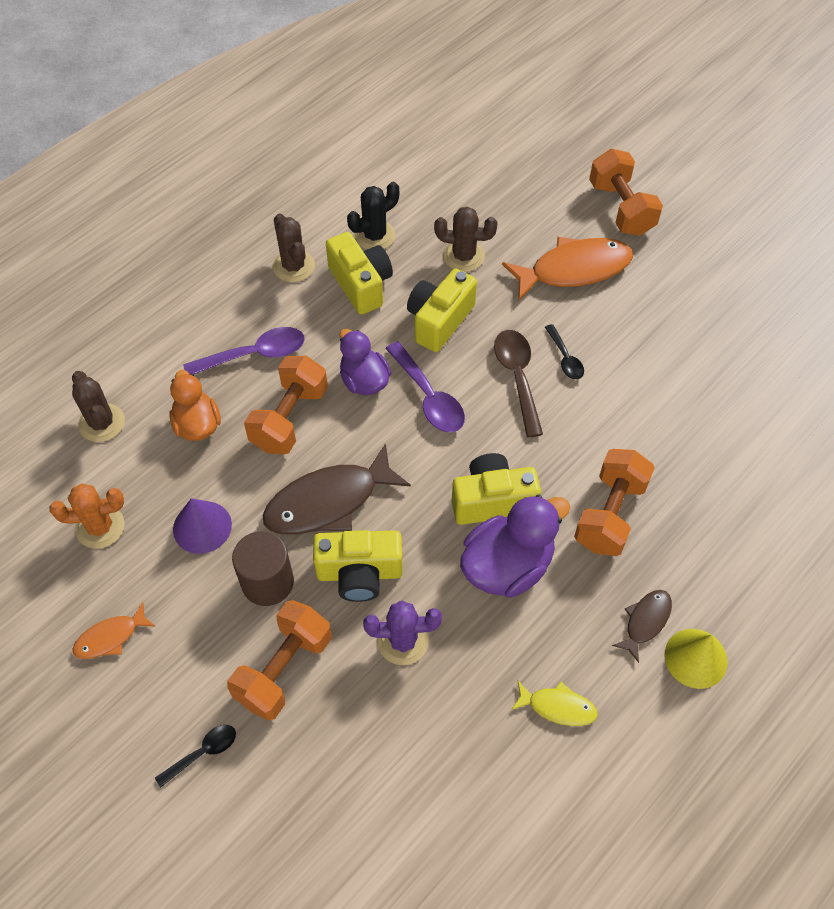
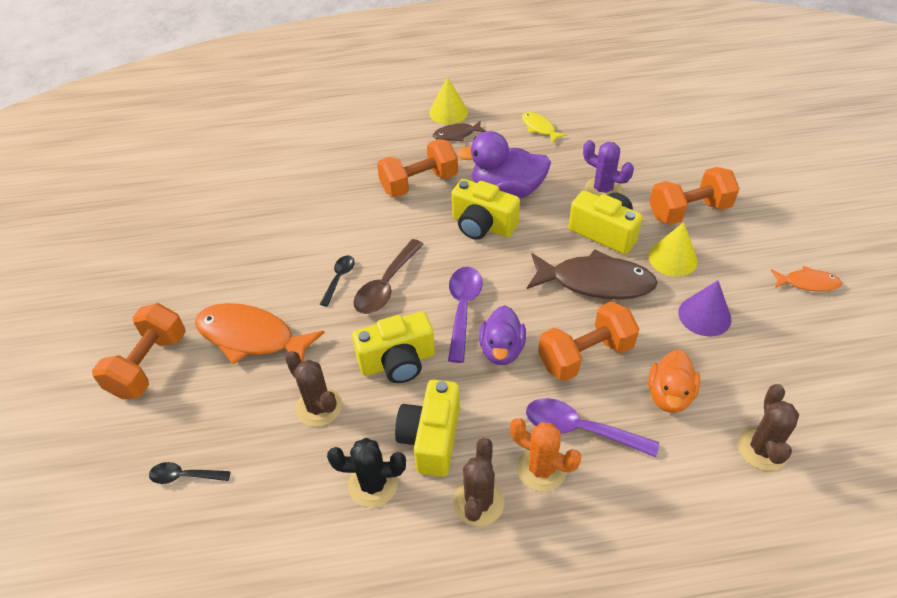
camera: 140 degrees left, 10 degrees down
orange cactus [49,483,125,549] -> orange cactus moved to [510,418,581,492]
black spoon [155,725,236,788] -> black spoon moved to [149,462,231,484]
brown cylinder [232,531,294,606] -> yellow cone [648,222,698,277]

